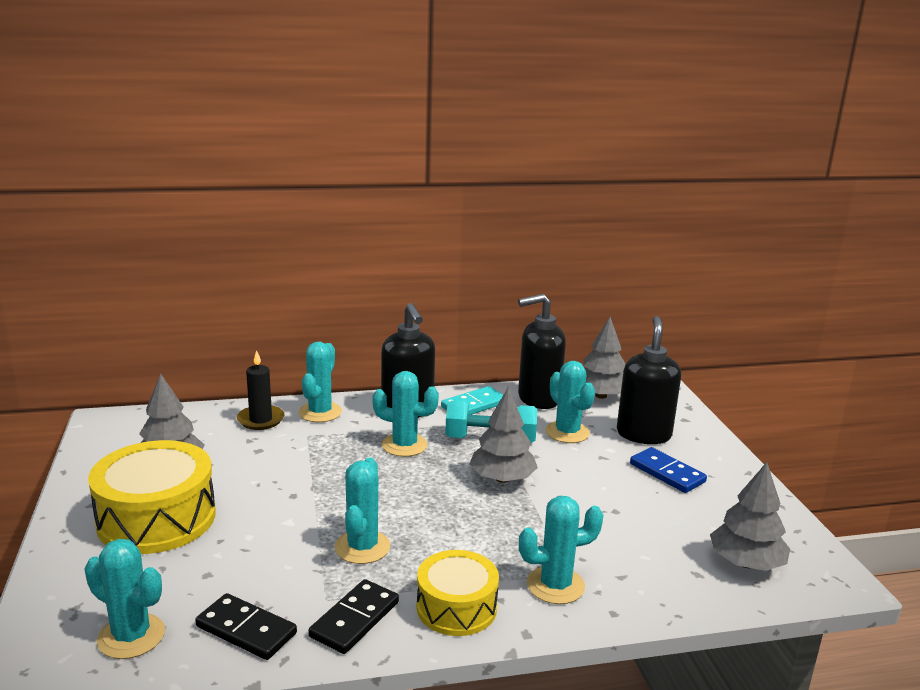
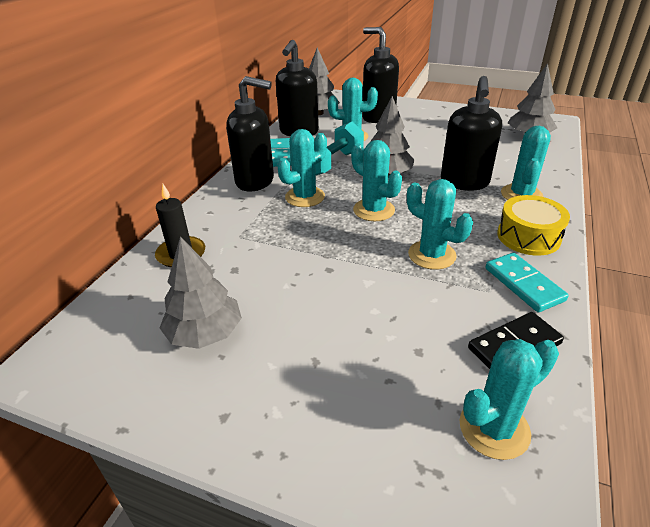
camera: 55 degrees left, 15 degrees up
yellow drum [88,440,216,554] -> none
turquoise cactus [299,342,342,422] -> turquoise cactus moved to [351,140,402,221]
black domino [308,579,399,654] -> turquoise domino [486,253,569,312]
blue domino [630,447,707,493] -> none
none -> black soap dispenser [441,76,502,191]

